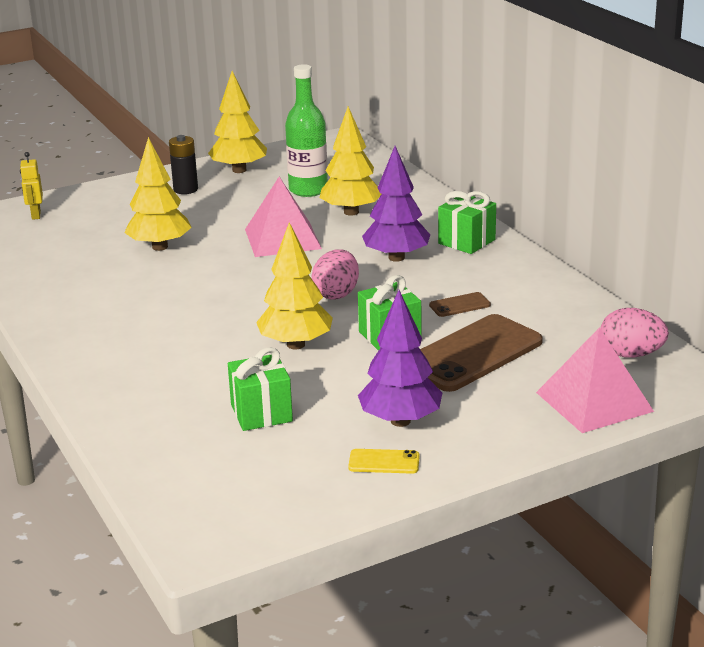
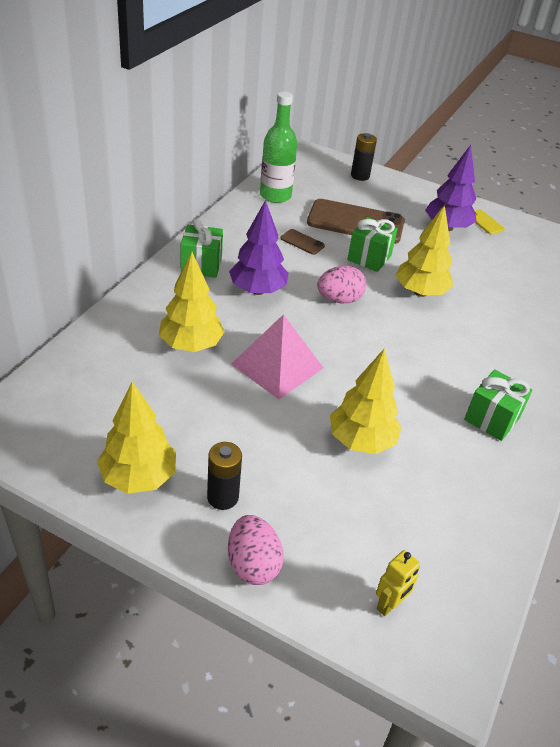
camera: 130 degrees left, 15 degrees up
green gift [228,347,293,431] -> green gift moved to [464,369,532,441]
green bottle [285,64,328,197] -> green bottle moved to [260,91,297,203]
pink pyramid [536,328,654,433] -> black battery [351,133,377,181]
pink egg [601,308,669,358] -> pink egg moved to [228,515,284,585]

